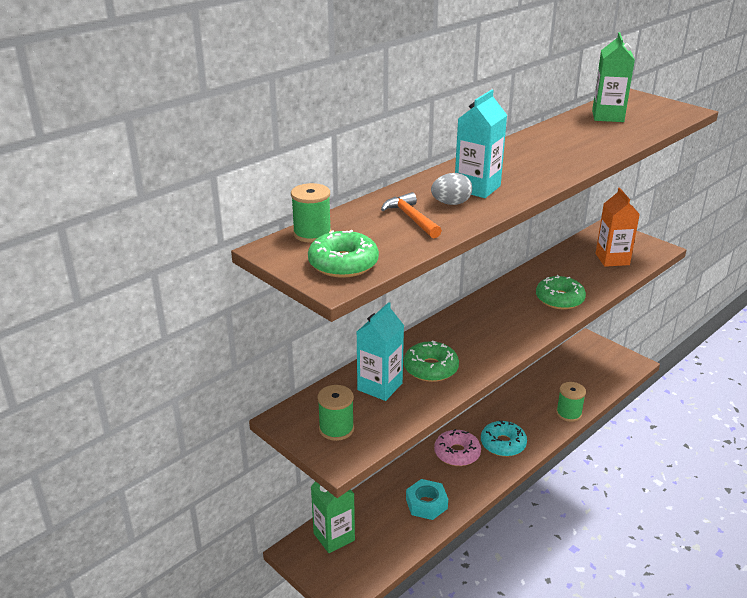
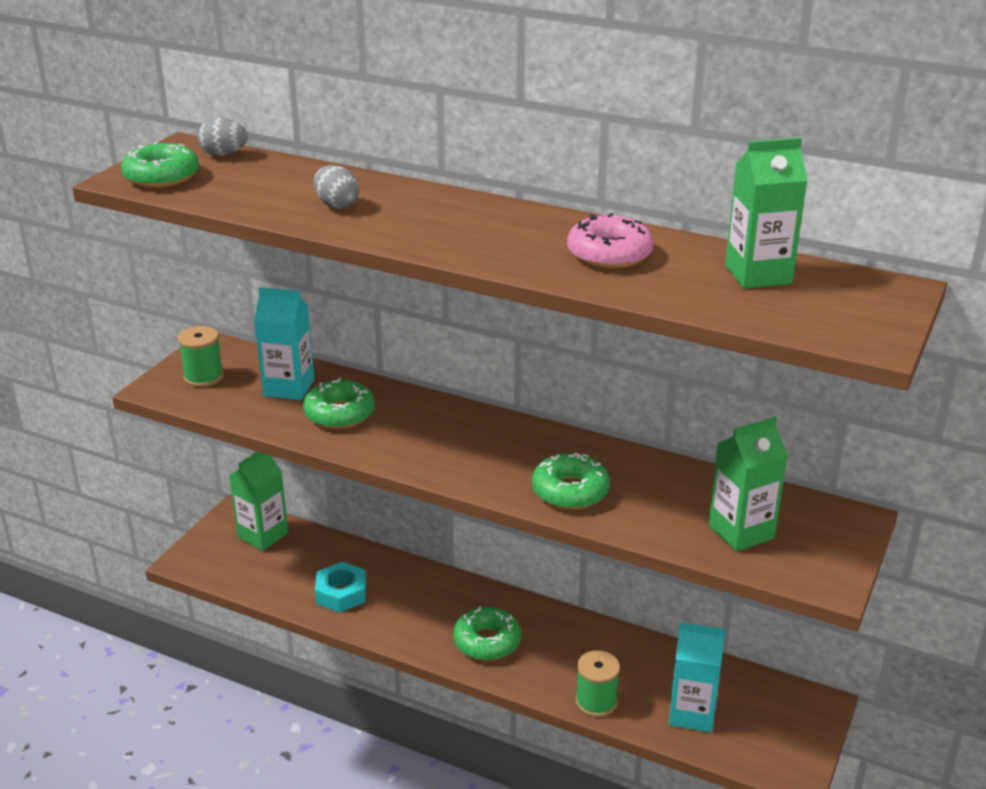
camera: 70 degrees right, 0 degrees up
green spool [291,183,331,243] -> grey egg [197,118,248,156]
orange hammer [381,192,442,238] -> none
pink donut [434,429,481,466] -> pink donut moved to [567,213,653,269]
turquoise carton [455,90,507,198] -> turquoise carton moved to [669,622,725,732]
turquoise donut [481,420,527,457] -> green donut [453,607,521,661]
orange carton [596,188,640,267] -> green carton [708,417,788,552]

